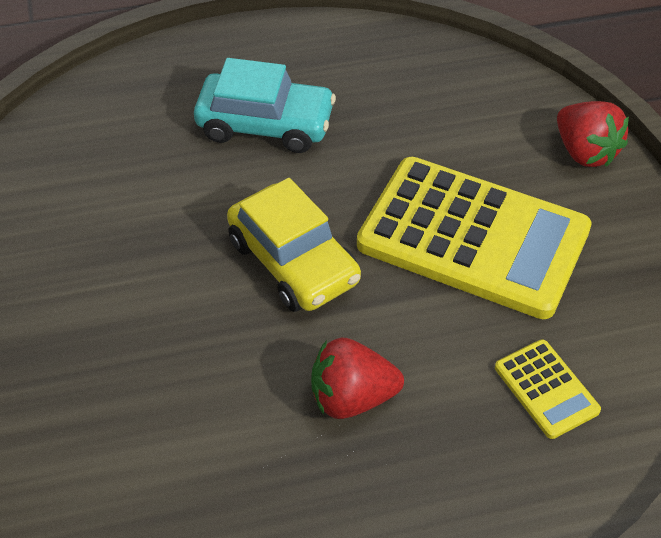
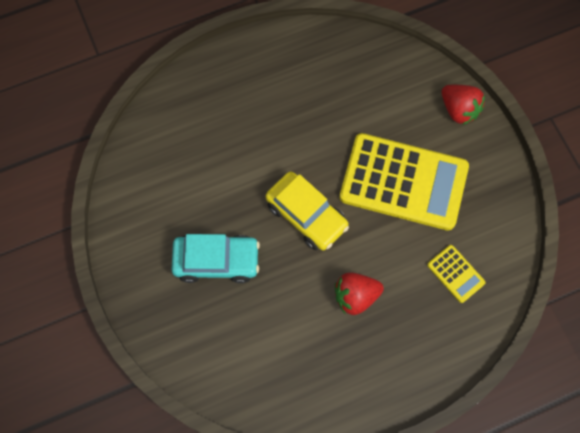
camera: 10 degrees left, 20 degrees up
turquoise car [194,58,336,153] -> turquoise car moved to [171,234,260,283]

